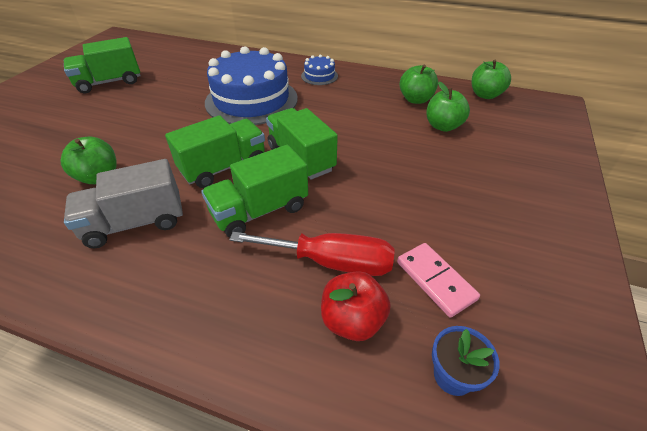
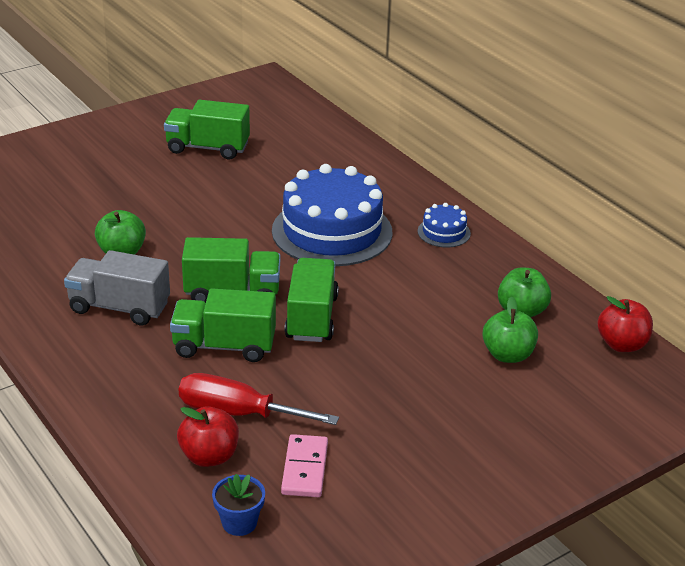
camera: 35 degrees right, 10 degrees down
red screwdriver [229,232,395,276] -> red screwdriver turned 150 degrees clockwise [179,373,339,425]
green apple [472,60,511,99] -> red apple [597,296,653,352]

